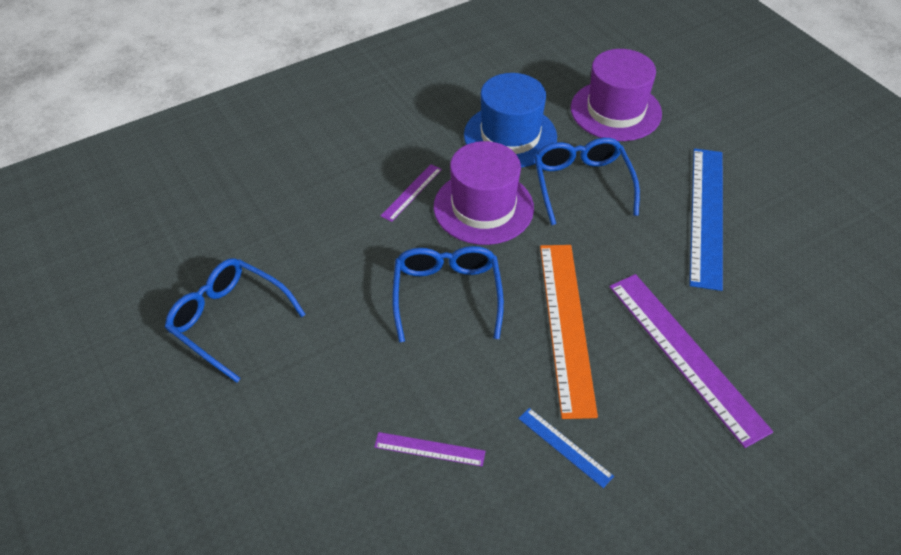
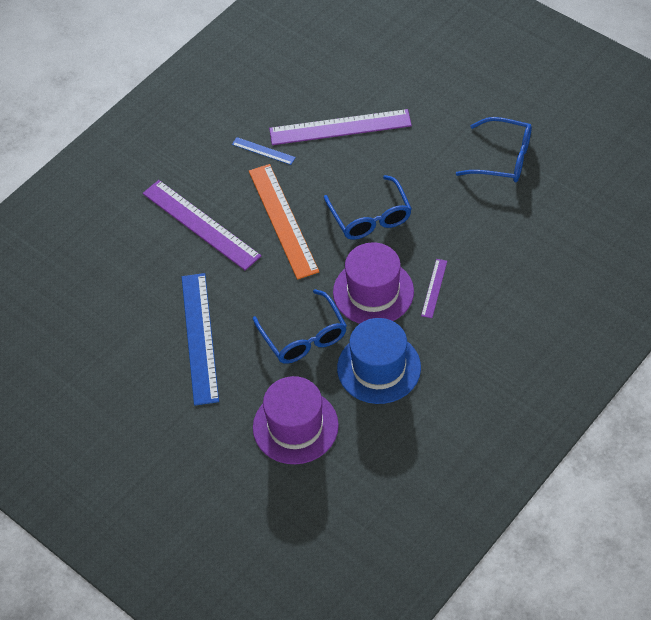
camera: 165 degrees right, 5 degrees up
purple ruler [374,432,486,467] -> purple ruler [269,109,412,145], size x2.13

